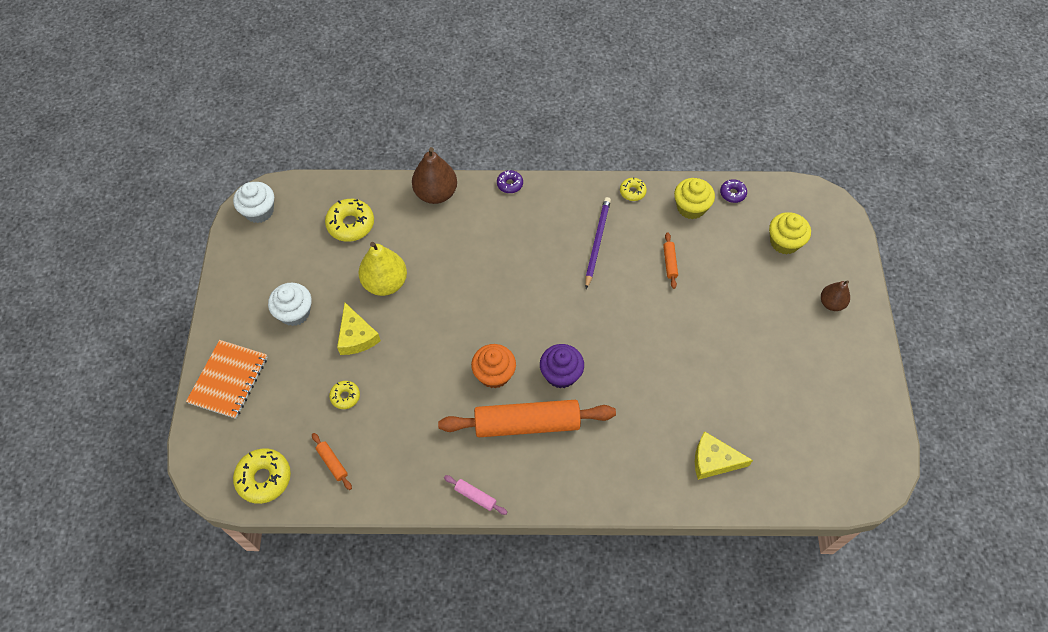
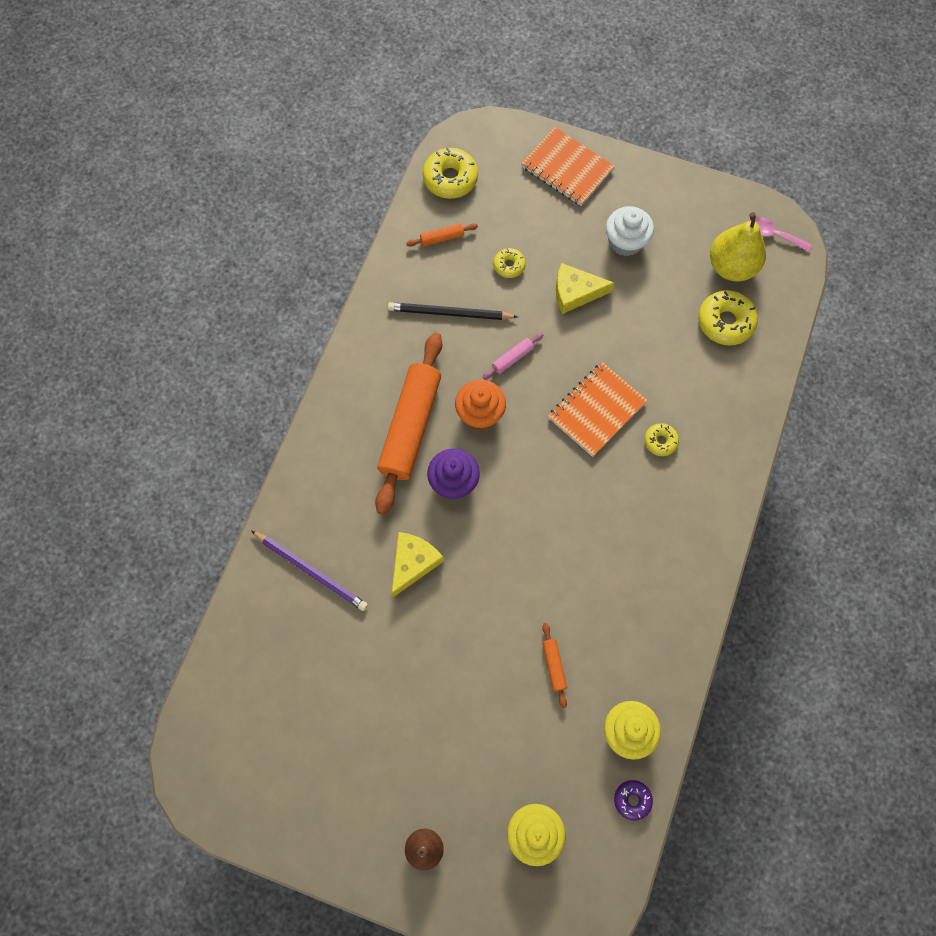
camera: 110 degrees right, 10 degrees up
white cupcake [233,182,274,223] -> pink spoon [748,217,812,252]
yellow pear [358,242,407,296] -> yellow pear moved to [710,212,766,281]
brown pear [412,147,457,204] -> none
pink rolling pin [444,475,507,515] -> pink rolling pin moved to [483,333,543,379]
purple donut [497,170,523,193] -> none
purple pencil [585,197,611,289] -> purple pencil moved to [251,531,368,611]
yellow donut [620,177,647,201] -> yellow donut moved to [644,423,679,456]
orange rolling pin [663,232,678,289] -> orange rolling pin turned 60 degrees clockwise [542,623,567,708]
yellow cheese [695,431,753,480] -> yellow cheese moved to [392,532,444,597]
none -> black pencil [388,302,518,320]
none -> orange notebook [548,362,647,457]

